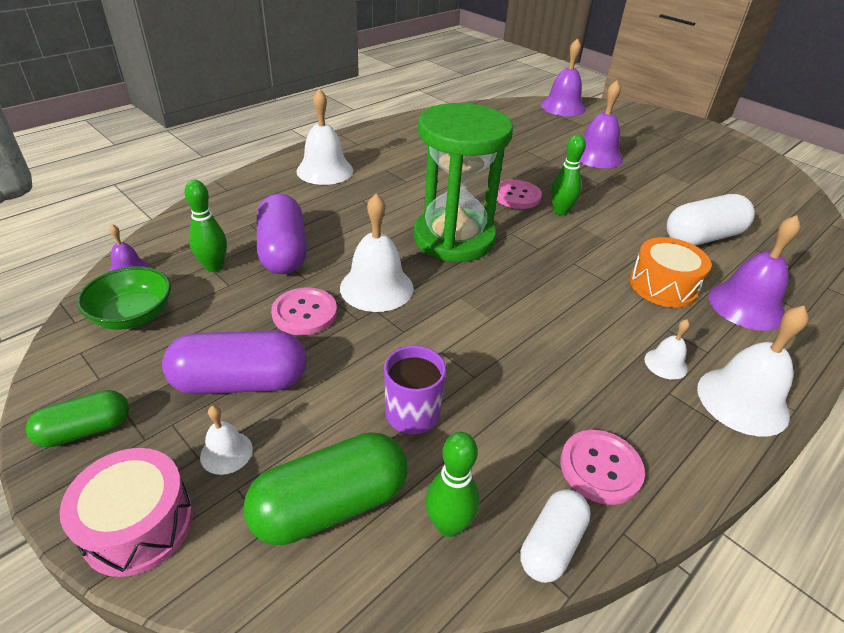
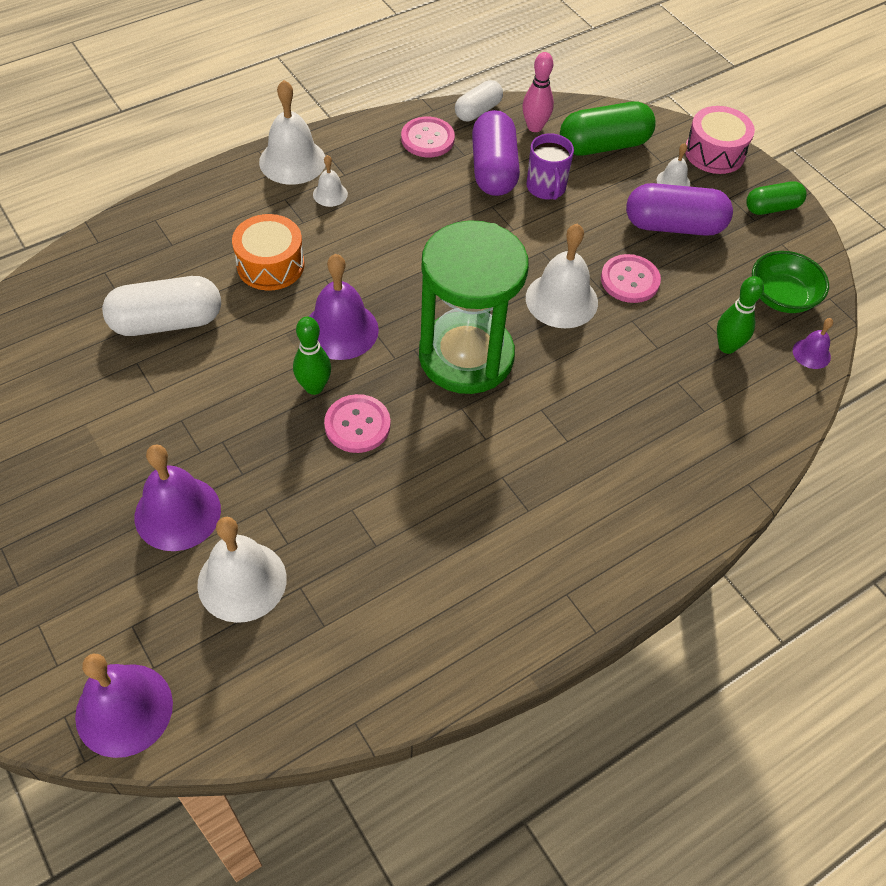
camera: 170 degrees left, 15 degrees up
purple capsule [257,194,307,274] -> purple capsule moved to [472,110,520,196]
white bell [296,89,353,185] -> white bell moved to [197,517,287,623]
green bowling pin [425,432,480,537] -> pink bowling pin [522,52,554,132]
purple bell [708,215,801,331] -> purple bell moved to [309,254,379,360]

